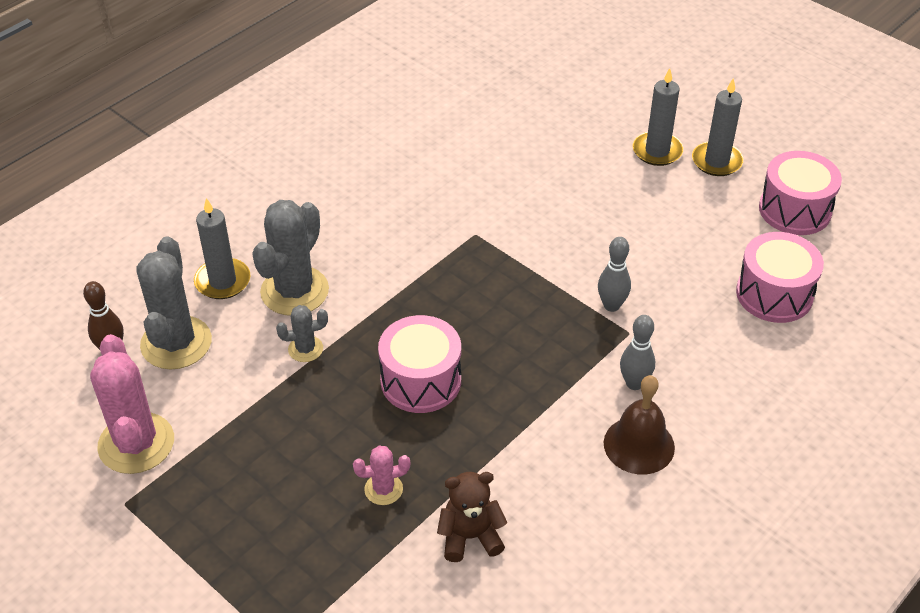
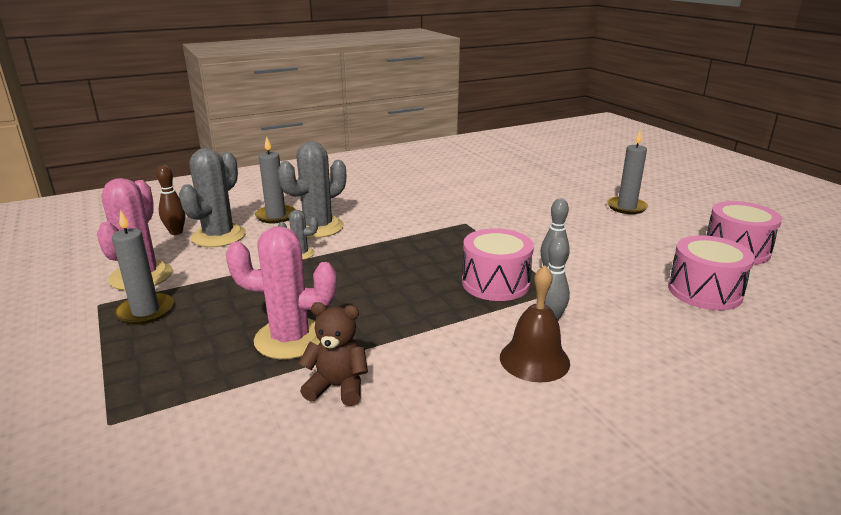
camera: 20 degrees right, 20 degrees down
pink cactus [353,446,410,505] -> pink cactus [226,226,337,359], size x2.02
pink drum [378,315,461,413] -> pink drum moved to [462,228,534,301]
grey candle [692,78,744,176] -> grey candle moved to [112,210,174,325]

